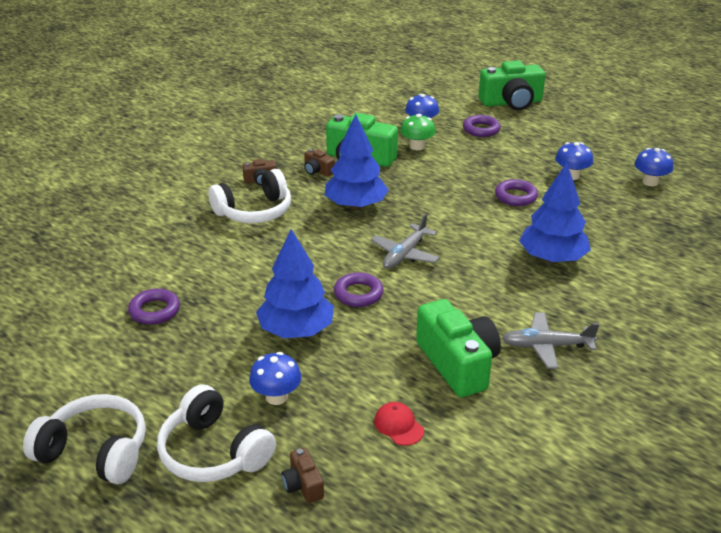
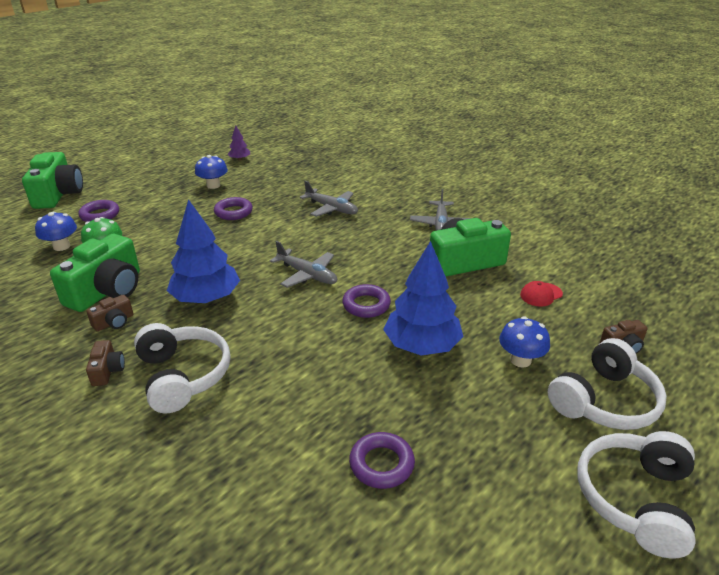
camera: 85 degrees left, 0 degrees up
blue tree [519,163,591,263] -> grey plane [300,181,358,217]
blue mushroom [634,148,673,186] -> purple tree [228,126,250,161]

